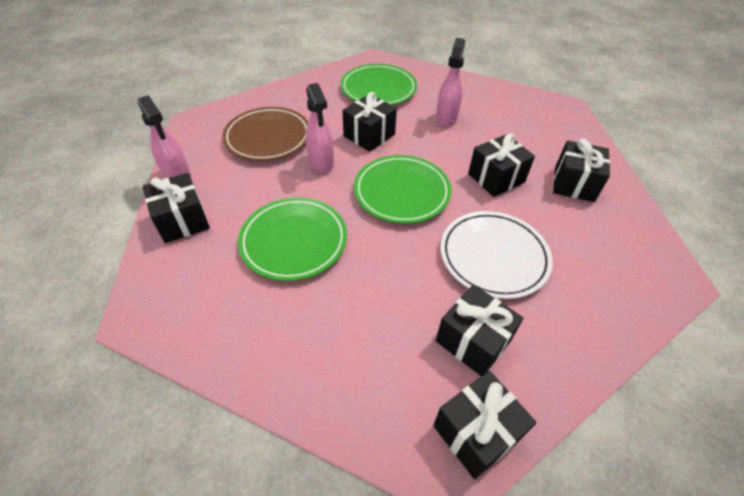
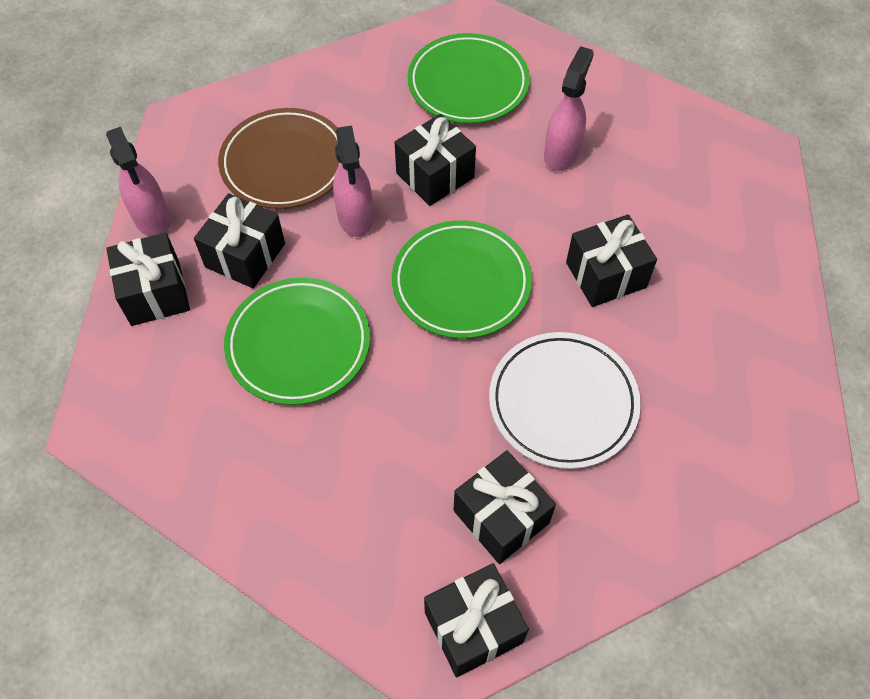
camera: 10 degrees right, 10 degrees up
black gift [553,139,610,202] -> black gift moved to [194,193,285,288]

